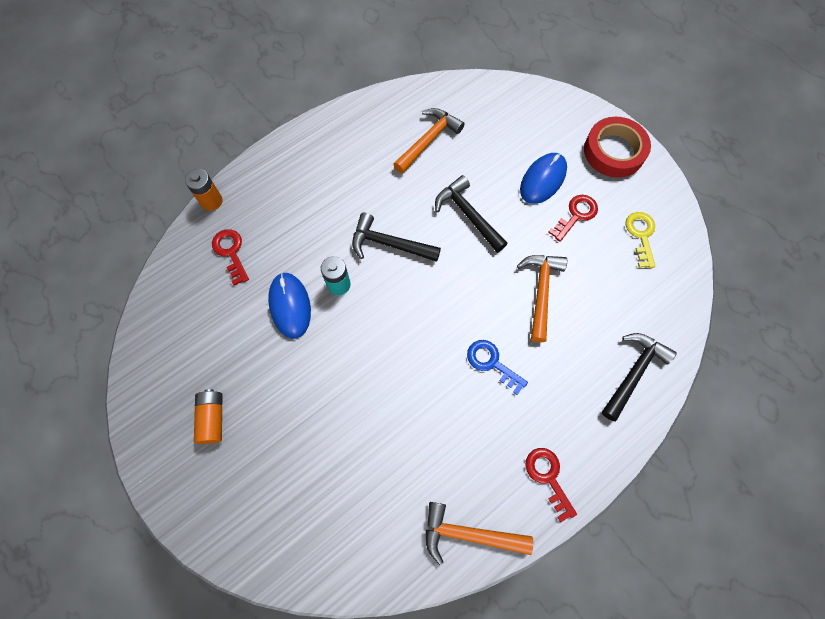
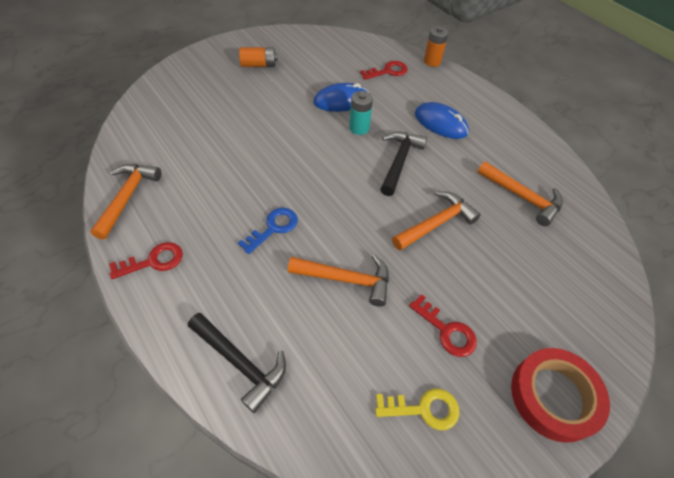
camera: 90 degrees right, 15 degrees down
black hammer [435,175,508,253] -> orange hammer [392,192,481,251]
blue mouse [520,153,567,204] -> blue mouse moved to [415,102,469,139]

